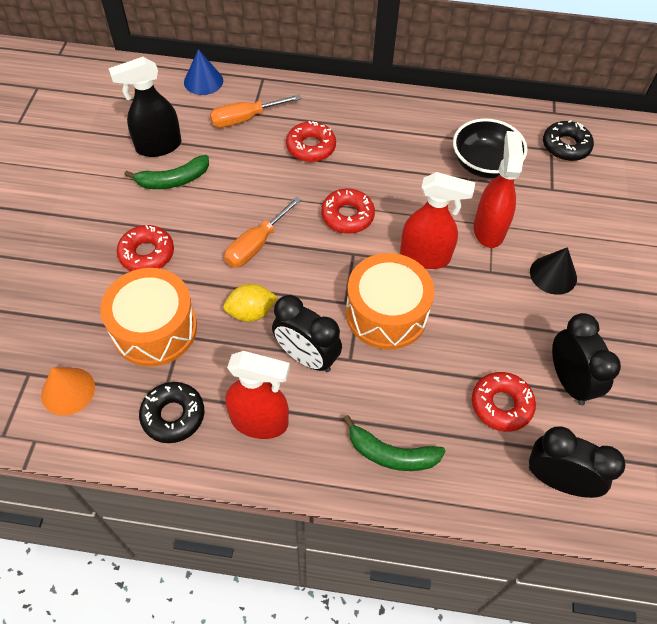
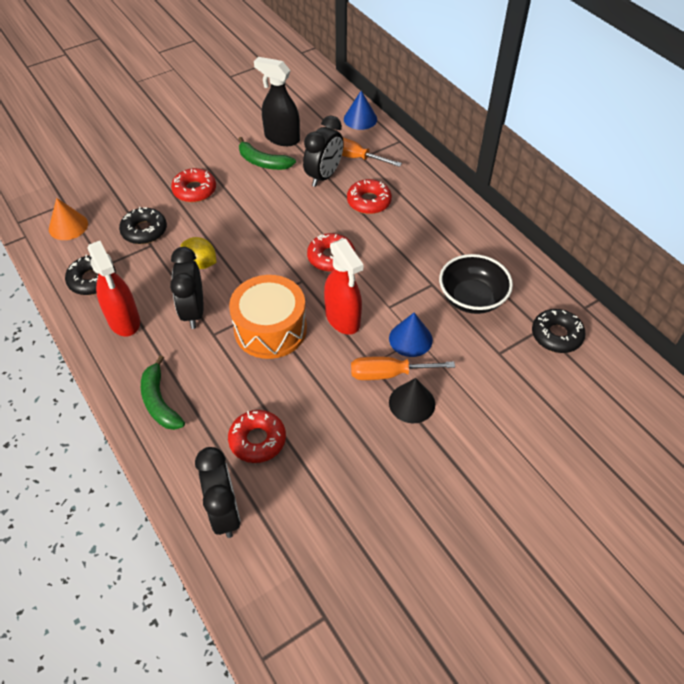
camera: 50 degrees right, 5 degrees down
orange drum [100,268,197,367] -> black donut [119,207,167,244]
orange screwdriver [224,196,301,268] -> orange screwdriver moved to [351,356,455,380]
red spray bottle [474,131,524,248] -> blue cone [389,312,433,357]
black clock [552,313,621,405] -> black clock moved to [303,116,344,187]

